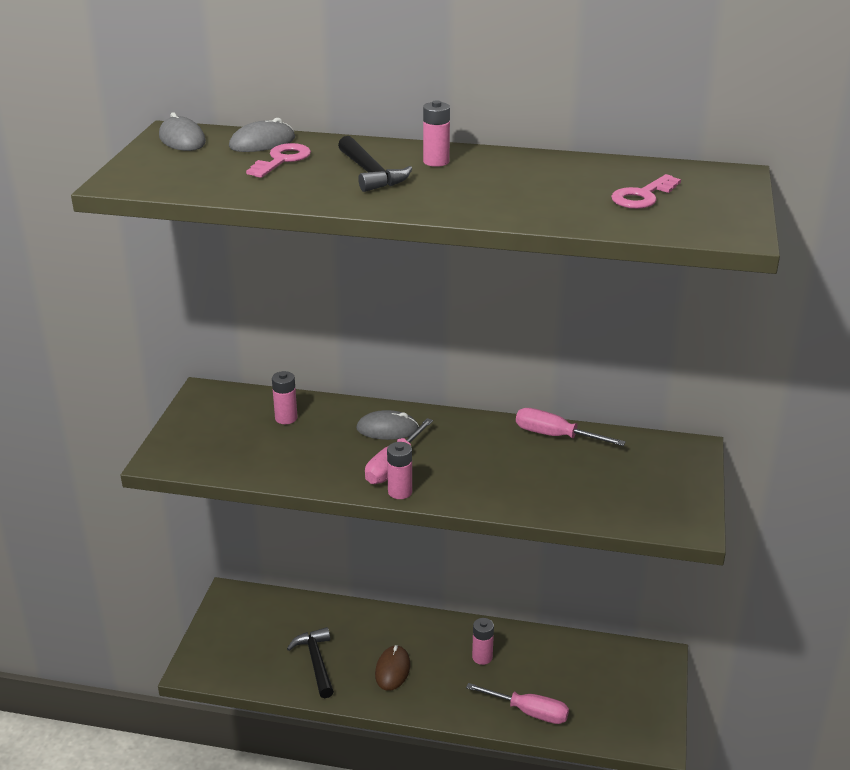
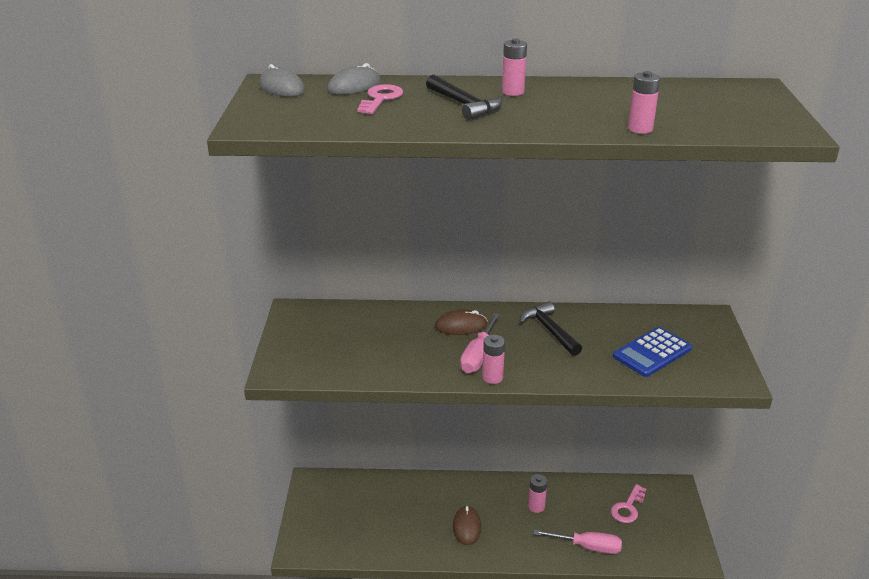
camera: 10 degrees left, 0 degrees up
pink battery [272,371,297,424] -> pink battery moved to [628,71,660,134]
black hammer [287,627,334,698] -> black hammer moved to [520,302,582,356]
grey mouse [356,410,419,440] -> brown mouse [435,310,488,335]
pink screwdriver [516,408,626,446] -> none
pink key [611,174,681,209] -> pink key moved to [611,484,646,523]
none -> blue calculator [613,327,692,377]

